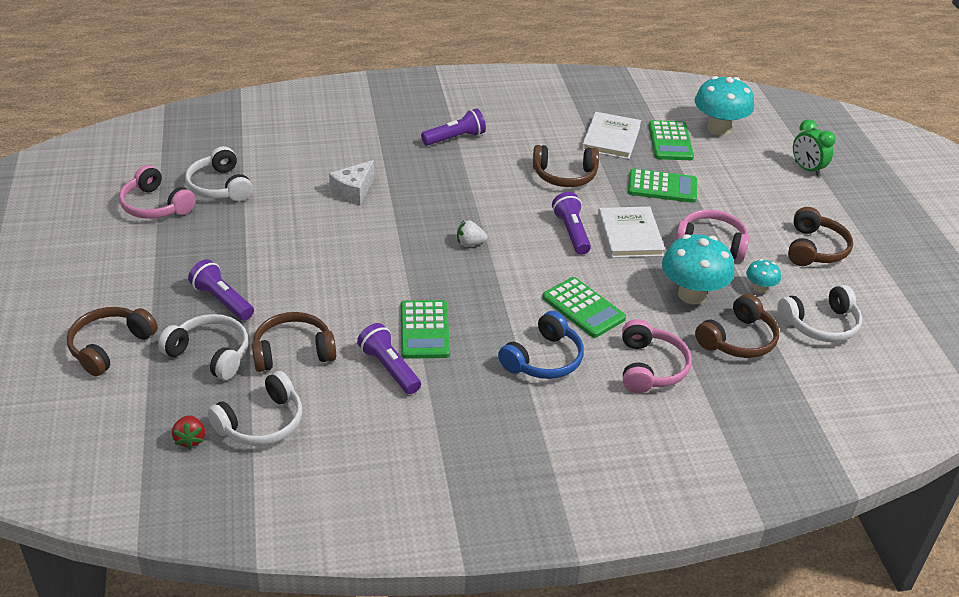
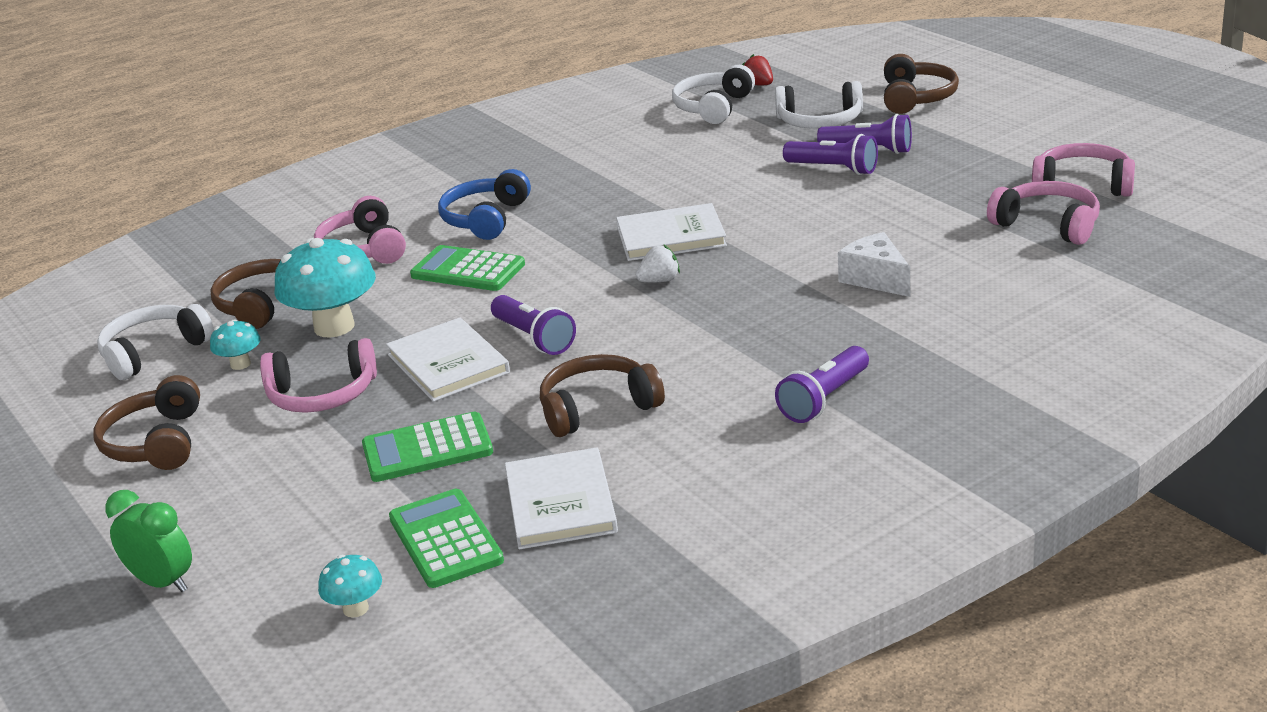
camera: 160 degrees right, 10 degrees down
white headphones [185,146,253,201] -> pink headphones [987,181,1100,245]
brown headphones [252,312,336,372] -> none
white cheese [329,160,374,206] -> white cheese turned 45 degrees counterclockwise [838,232,910,297]
purple flashlight [357,323,421,394] -> purple flashlight moved to [783,134,878,175]
green calculator [401,300,450,359] -> none
turquoise mushroom [695,76,754,135] -> turquoise mushroom [318,555,382,618], size x0.49
none -> white book [616,203,727,261]

